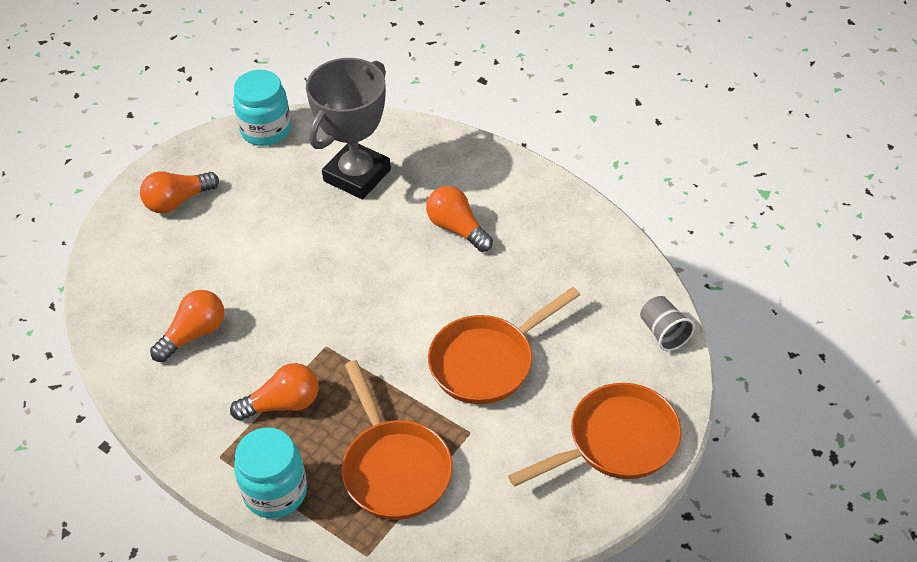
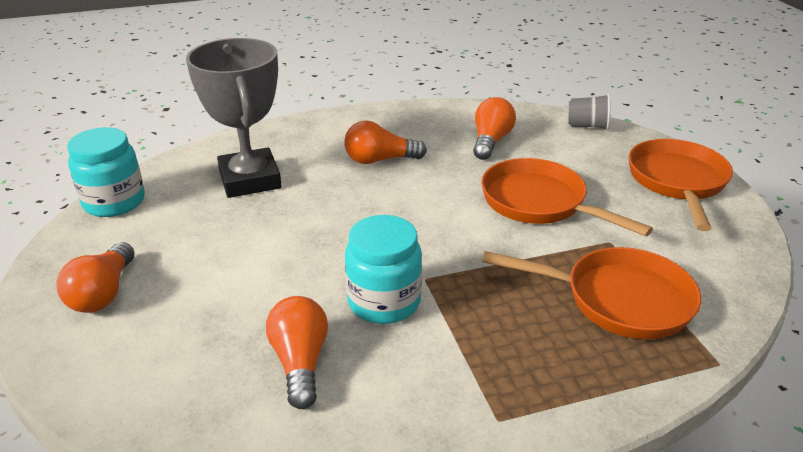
camera: 55 degrees left, 15 degrees down
orange light bulb [230,363,318,421] -> orange light bulb moved to [473,97,516,160]
turquoise jar [234,428,307,518] -> turquoise jar moved to [345,215,422,324]
orange pan [428,287,580,404] -> orange pan turned 135 degrees clockwise [481,158,653,236]

